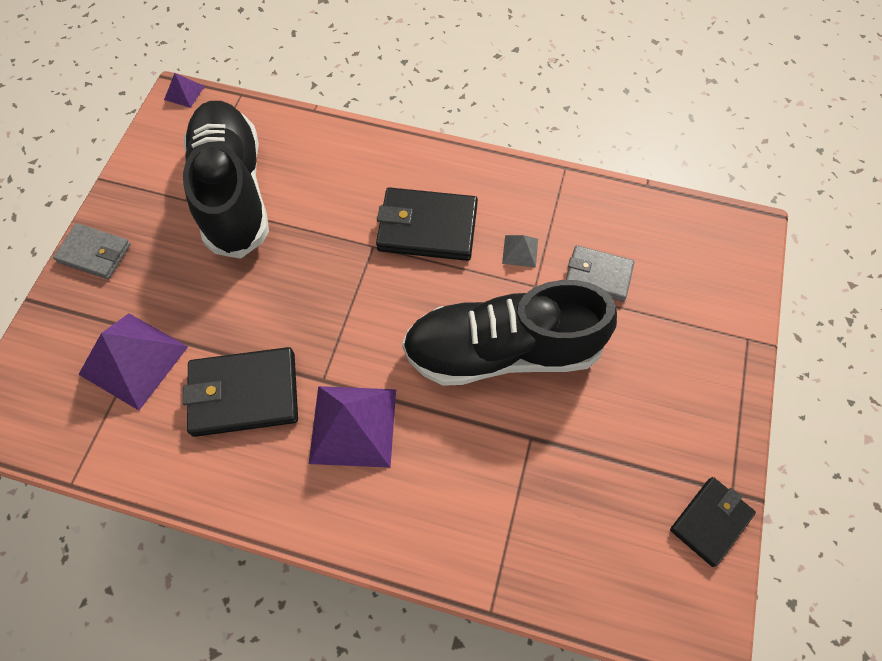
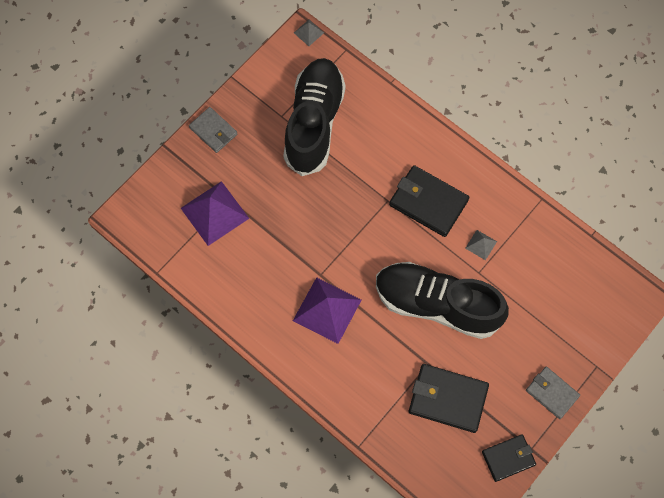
camera: 25 degrees right, 5 degrees up
purple pyramid [164,73,205,108] -> grey pyramid [294,20,324,46]
black wallet [183,347,298,437] -> black wallet moved to [409,364,489,433]
grey wallet [566,245,634,301] -> grey wallet moved to [526,367,580,419]

